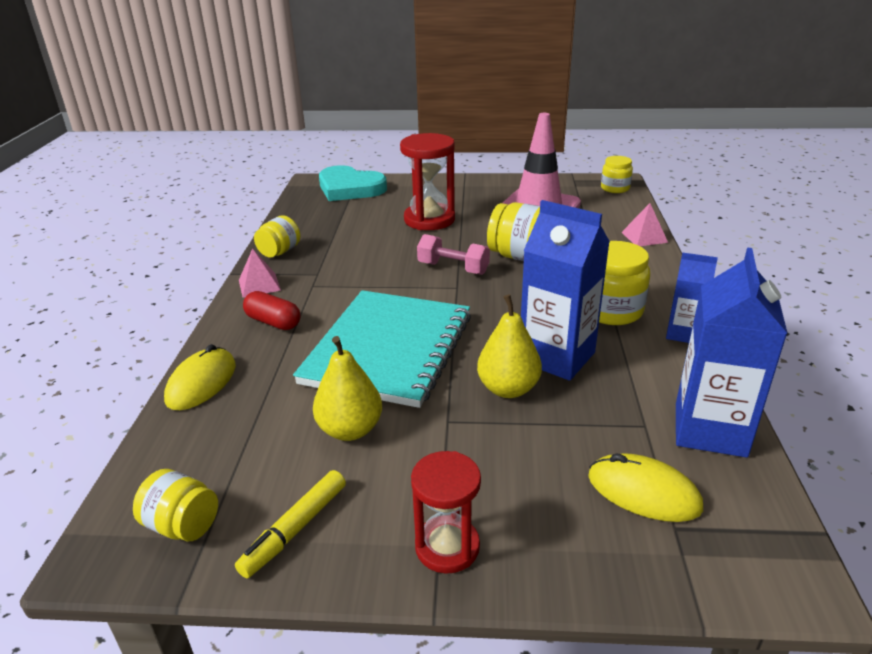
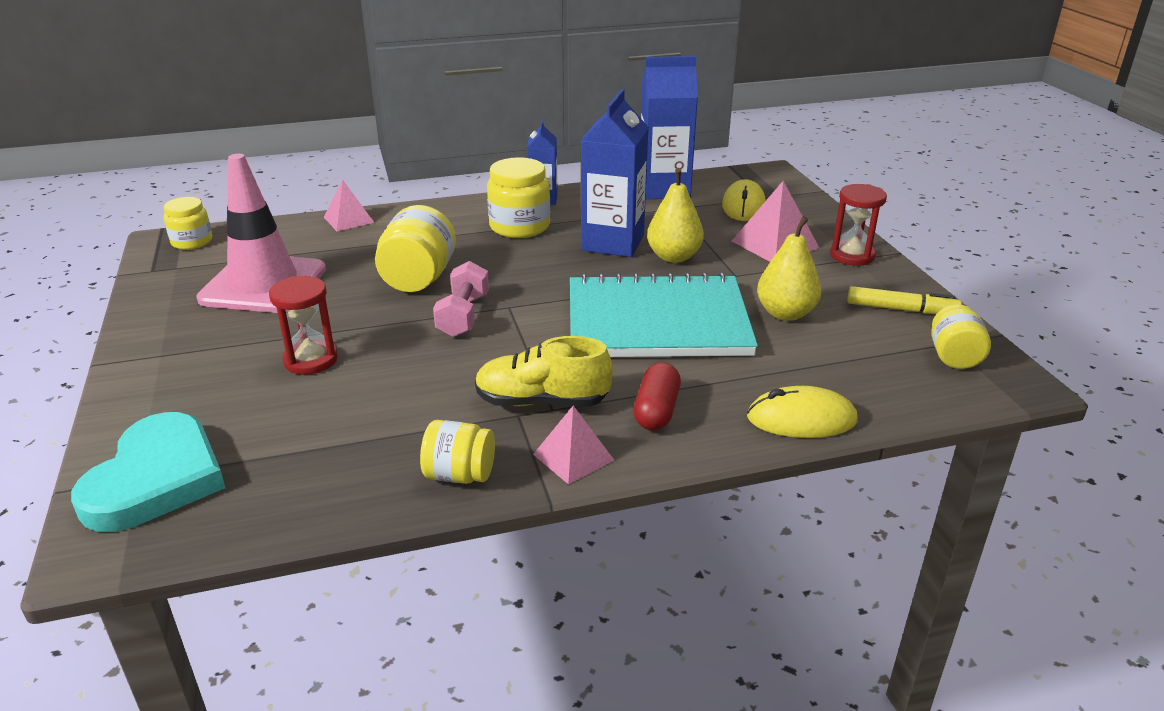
camera: 110 degrees left, 0 degrees up
red hourglass [400,133,455,230] -> red hourglass [269,276,338,375], size x0.64
none -> yellow shoe [475,336,613,407]
none -> pink pyramid [732,181,819,262]

